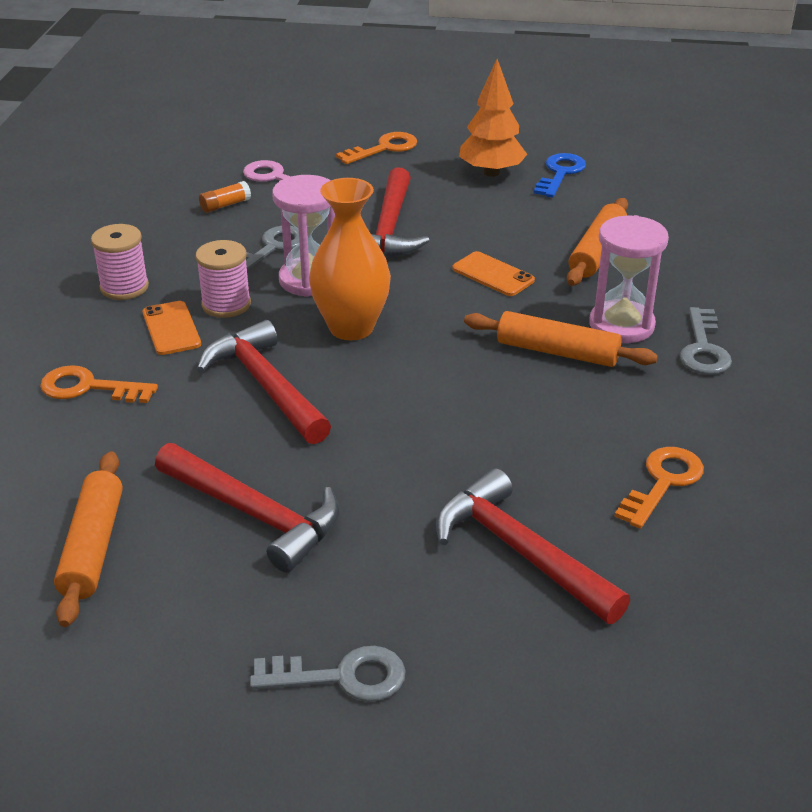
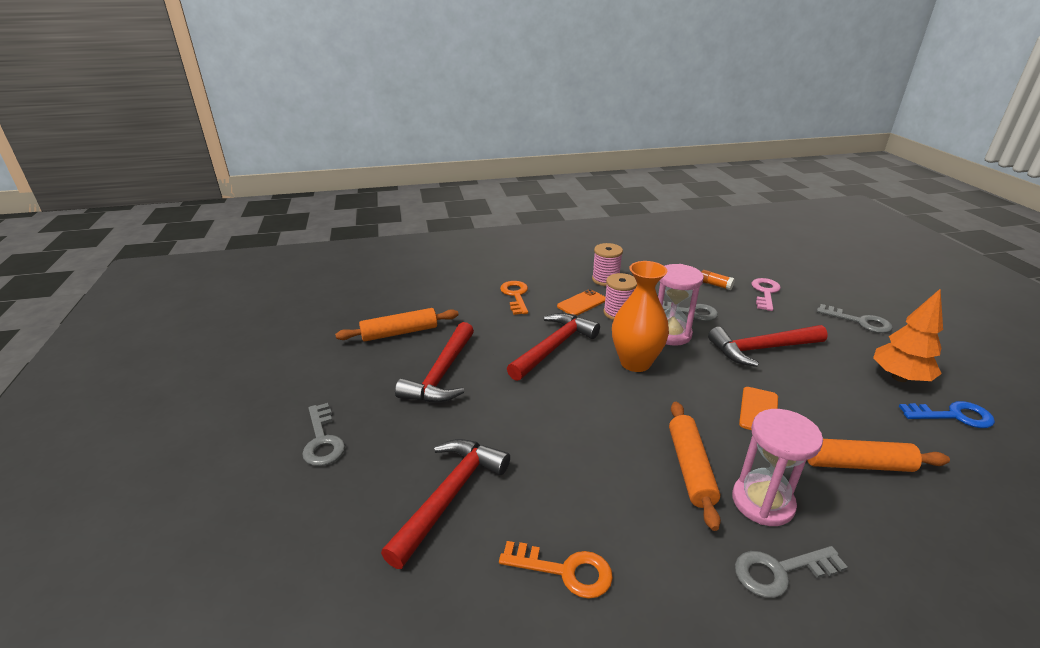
camera: 70 degrees right, 5 degrees down
orange key [336,132,417,164] -> grey key [817,304,893,333]

